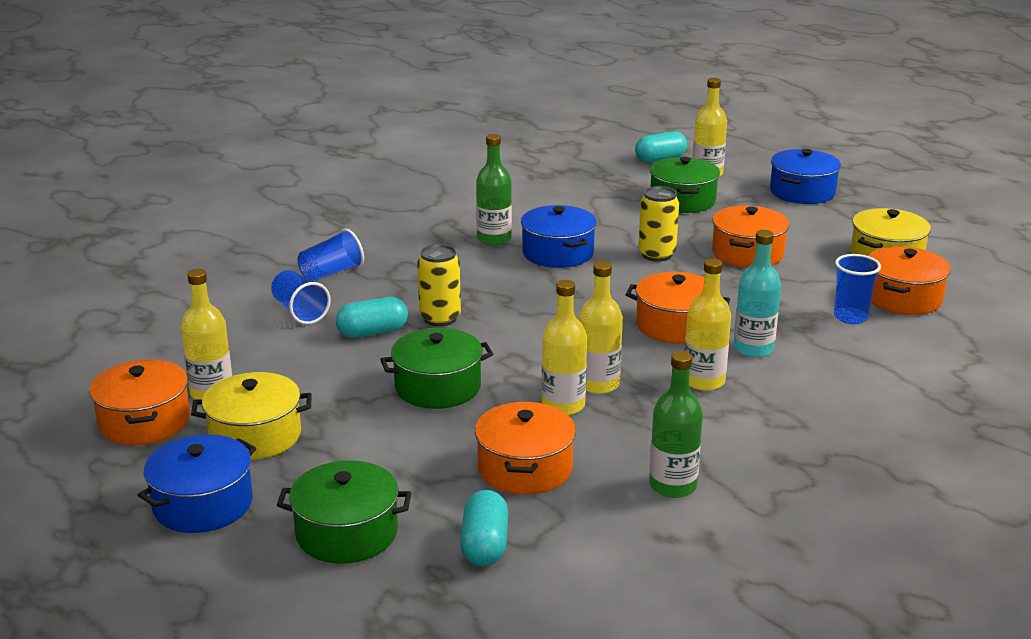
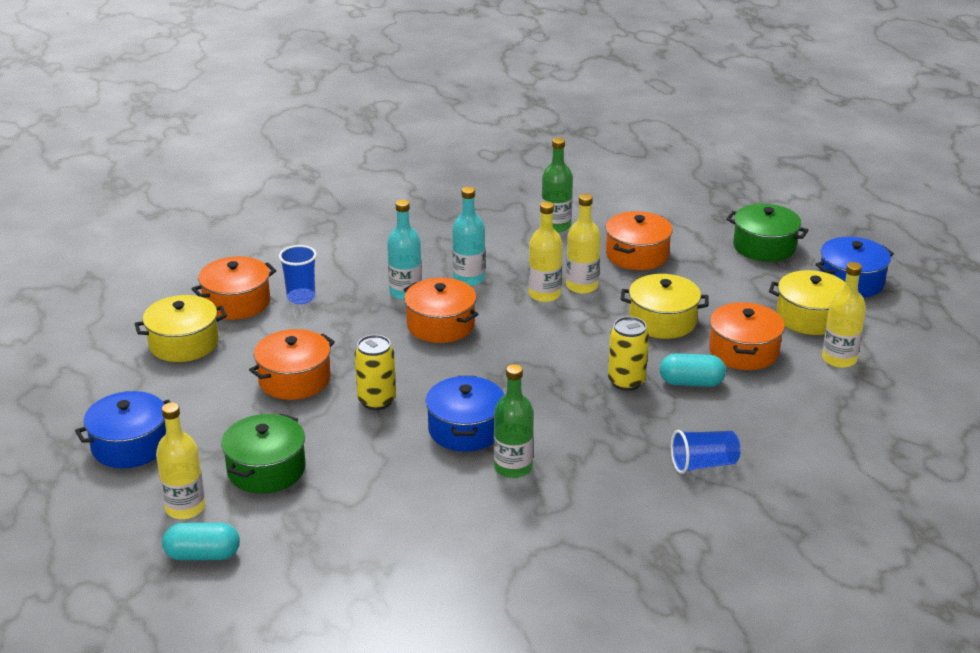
camera: 155 degrees left, 5 degrees up
orange pot [89,359,190,445] -> orange pot moved to [709,302,785,370]
blue cup [271,270,331,324] -> none
green pot [380,328,493,409] -> yellow pot [621,274,709,339]
turquoise capsule [460,490,509,566] -> none
yellow bottle [685,258,731,391] -> turquoise bottle [452,187,485,286]

